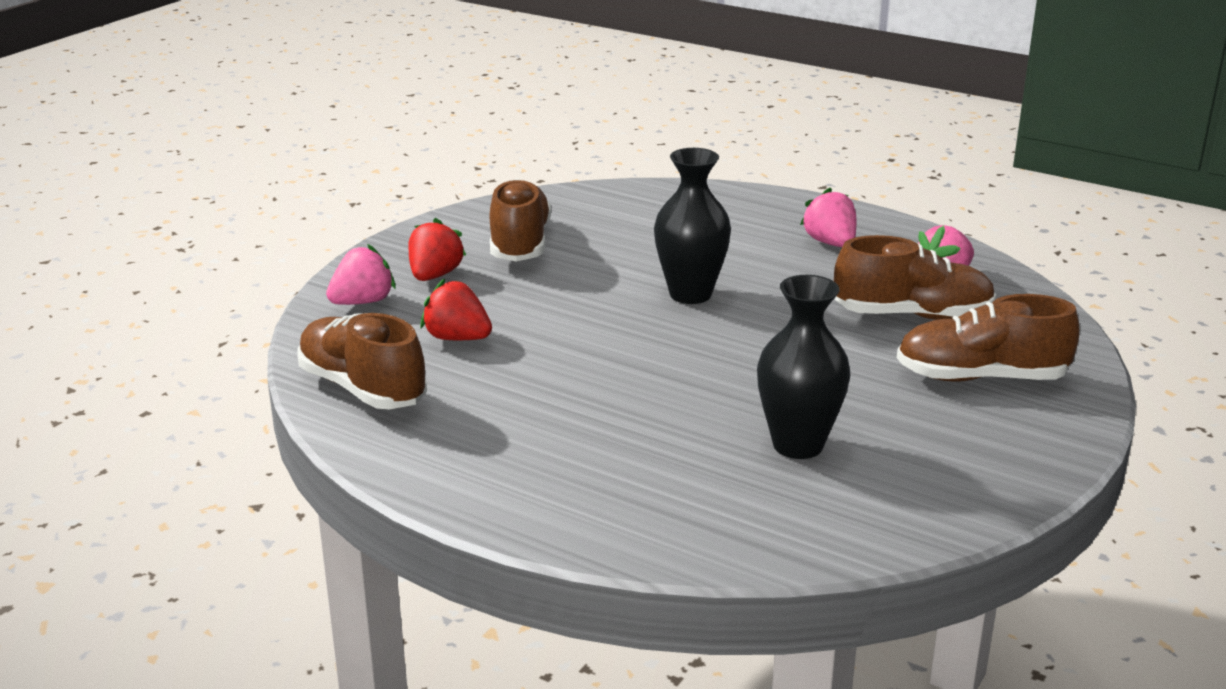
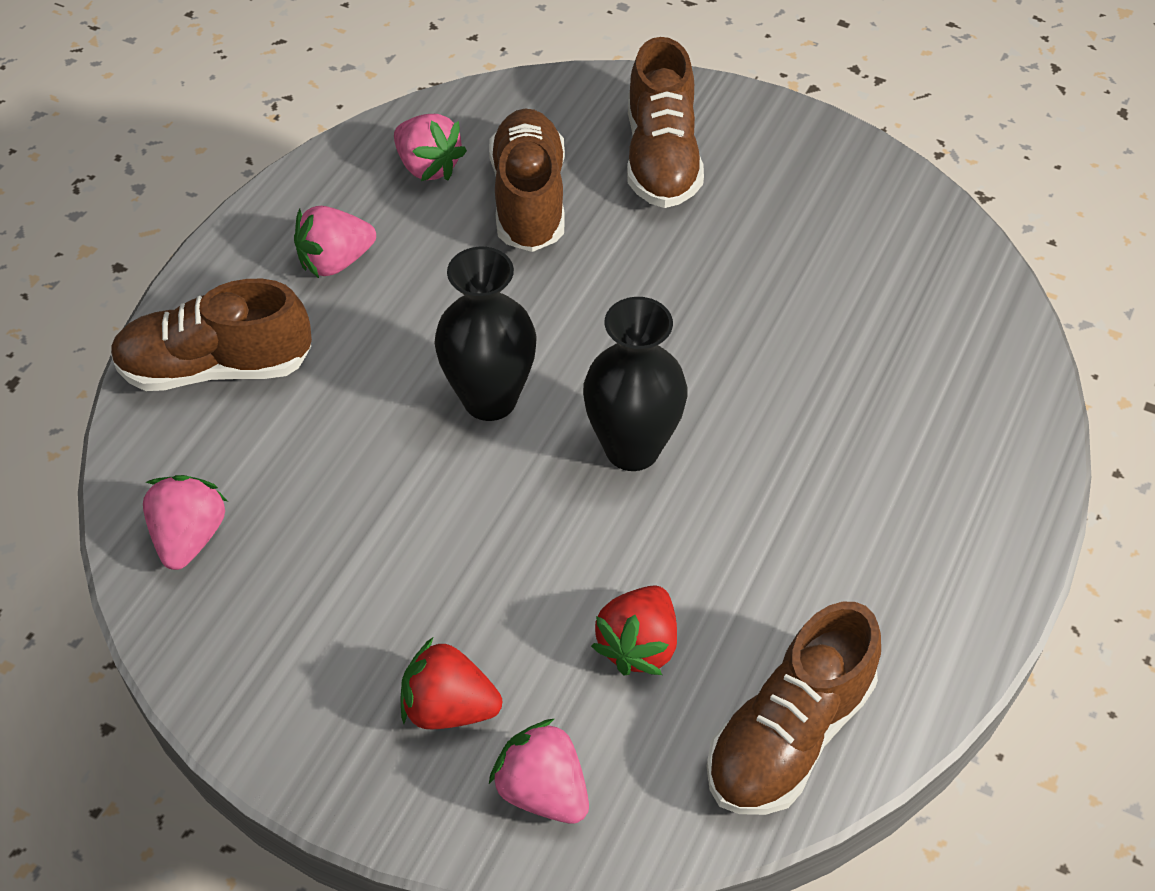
camera: 95 degrees left, 25 degrees up
brown shoe [490,178,551,262] -> brown shoe moved to [110,279,312,391]
black vase [757,275,850,459] -> black vase moved to [583,297,687,471]
none -> pink strawberry [143,475,227,570]

